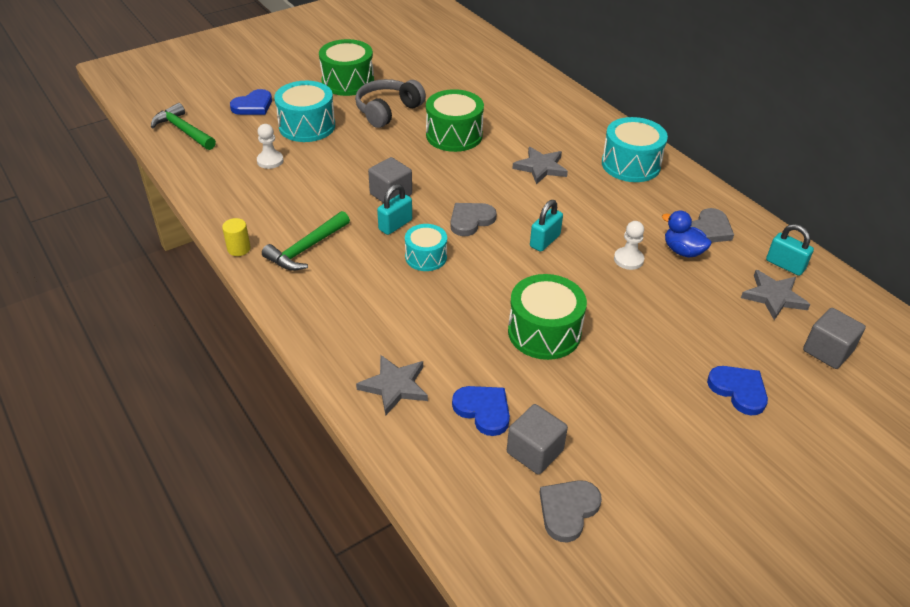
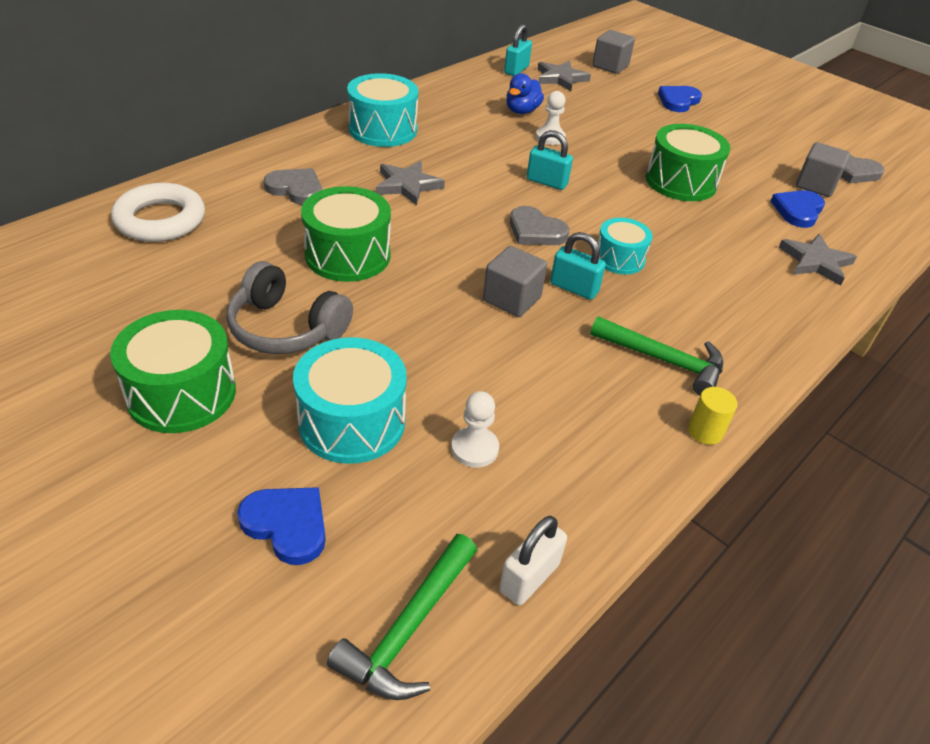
camera: 105 degrees left, 0 degrees up
grey heart [691,208,734,242] -> grey heart moved to [264,168,322,205]
none -> white ring [111,183,205,242]
none -> white padlock [499,516,567,605]

